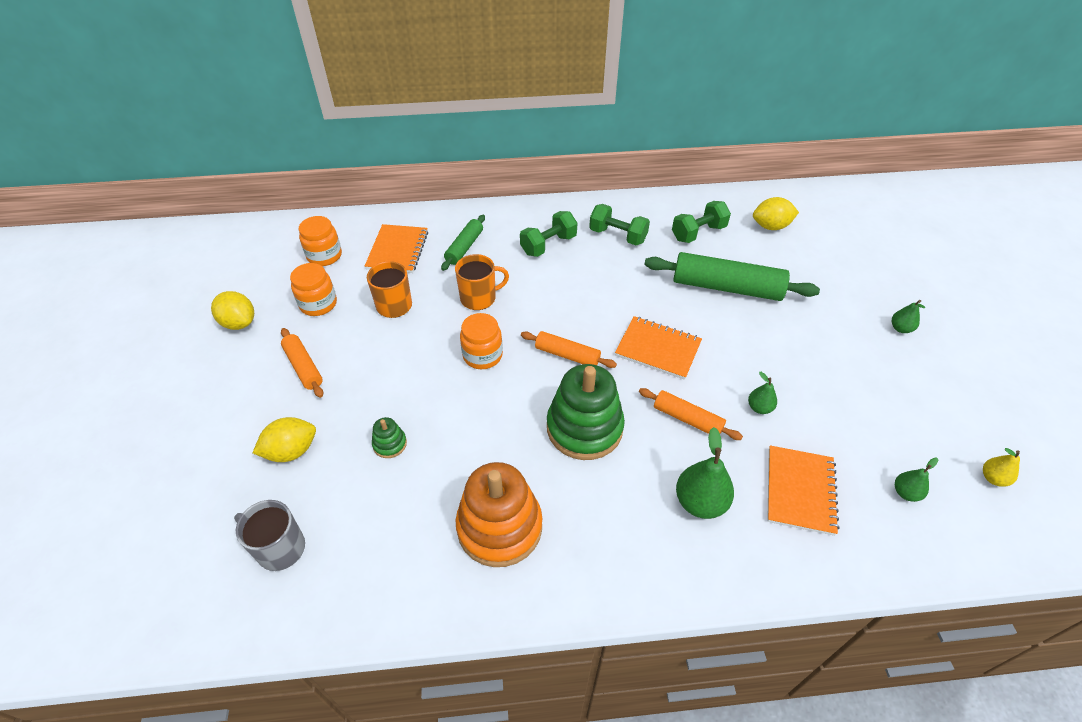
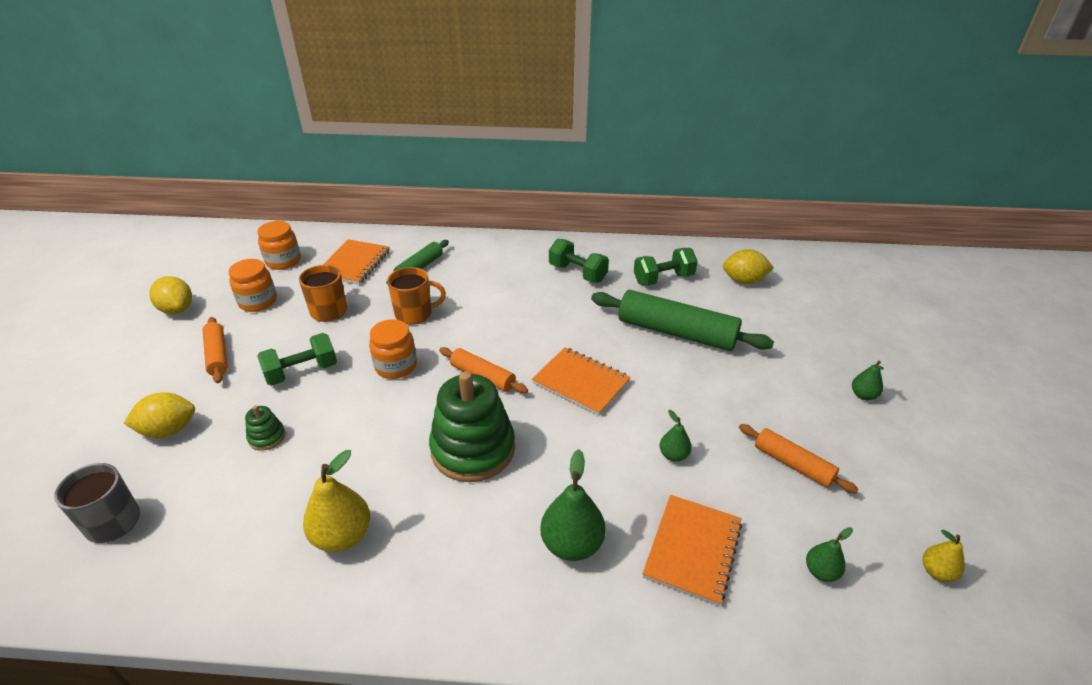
camera: 10 degrees right, 10 degrees down
orange stacking toy [455,462,542,567] -> yellow pear [303,450,370,552]
green dumbbell [520,211,577,257] -> green dumbbell moved to [257,333,337,386]
orange rolling pin [639,388,743,440] -> orange rolling pin moved to [739,424,859,494]

